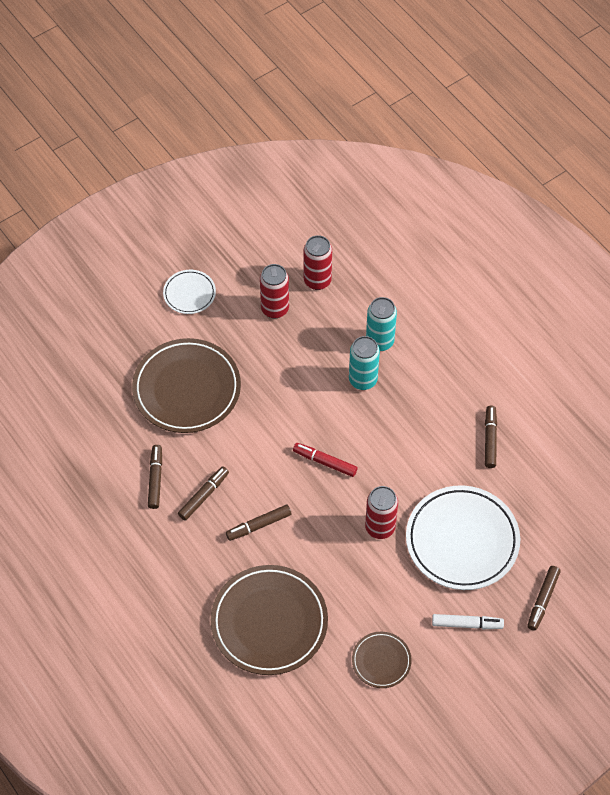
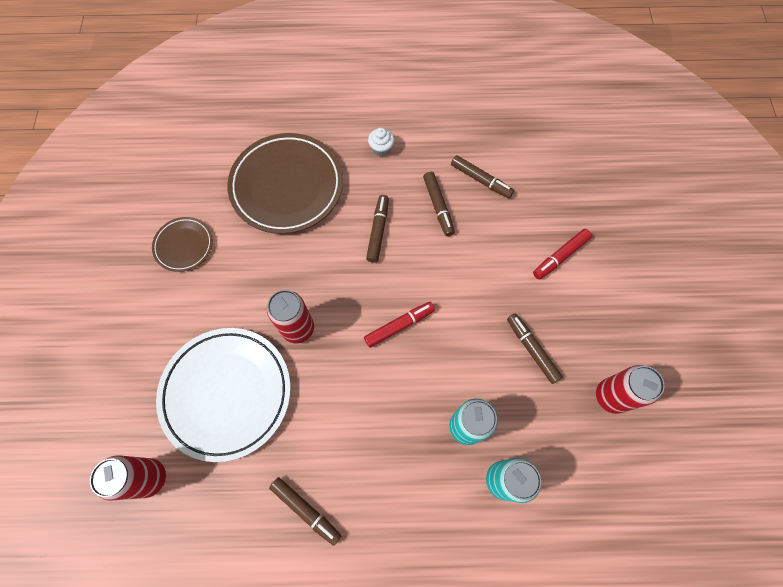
camera: 125 degrees right, 10 degrees up
brown plate [132,338,241,433] -> red marker [533,229,592,280]
white plate [163,270,216,314] -> none
red can [304,235,332,290] -> red can moved to [90,456,166,500]
white marker [432,614,504,629] -> none
brown marker [527,566,561,631] -> brown marker moved to [507,313,563,384]
none -> white cupcake [368,128,395,157]

